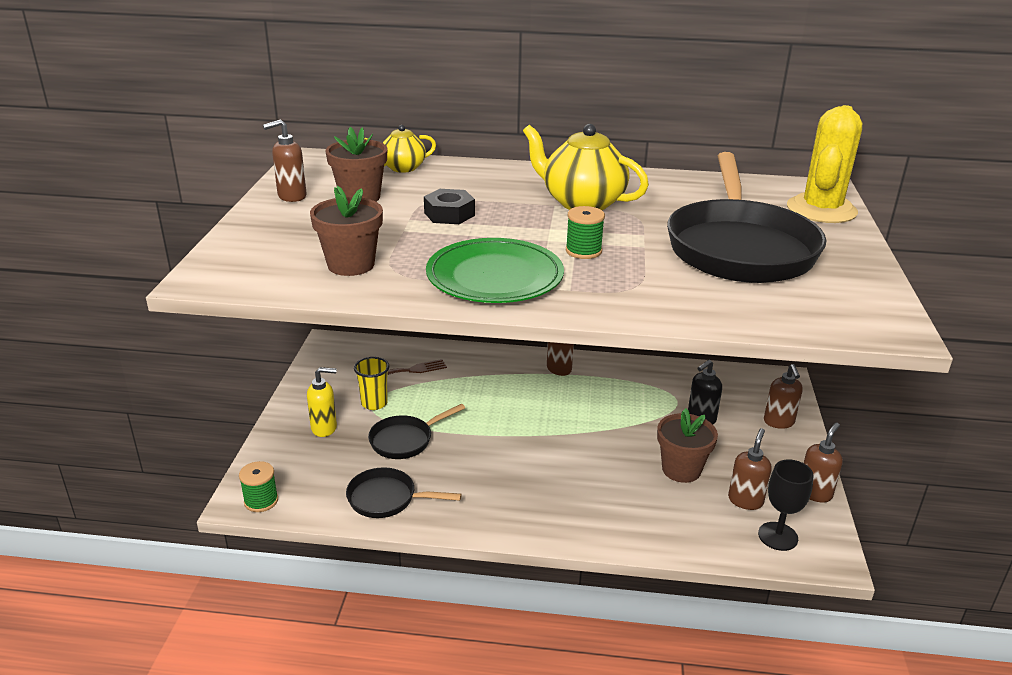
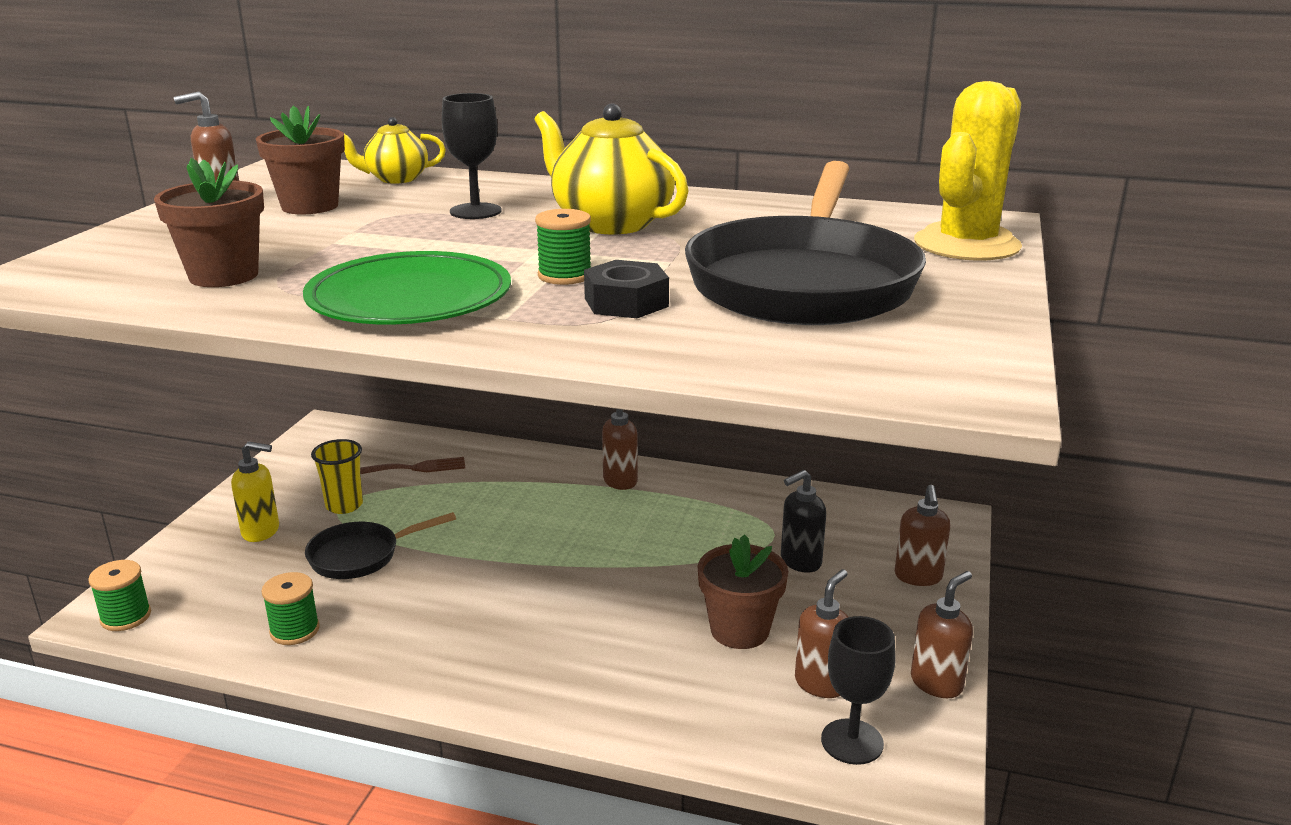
camera: 10 degrees right, 5 degrees down
black pan [346,467,462,518] -> green spool [261,572,320,645]
black nut [424,189,475,224] -> black nut moved to [584,260,669,318]
none -> black goblet [442,93,502,219]

